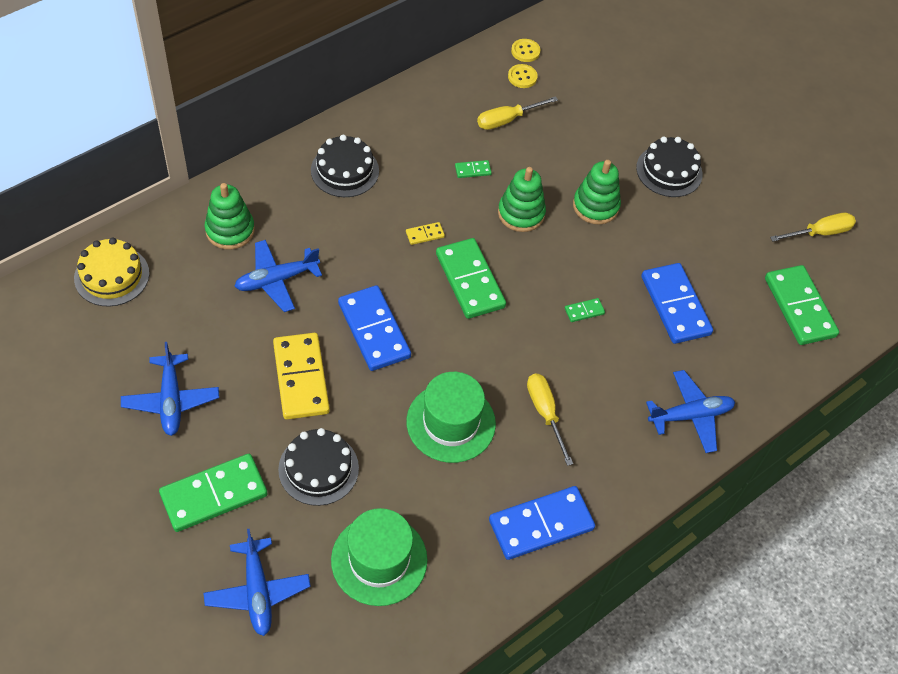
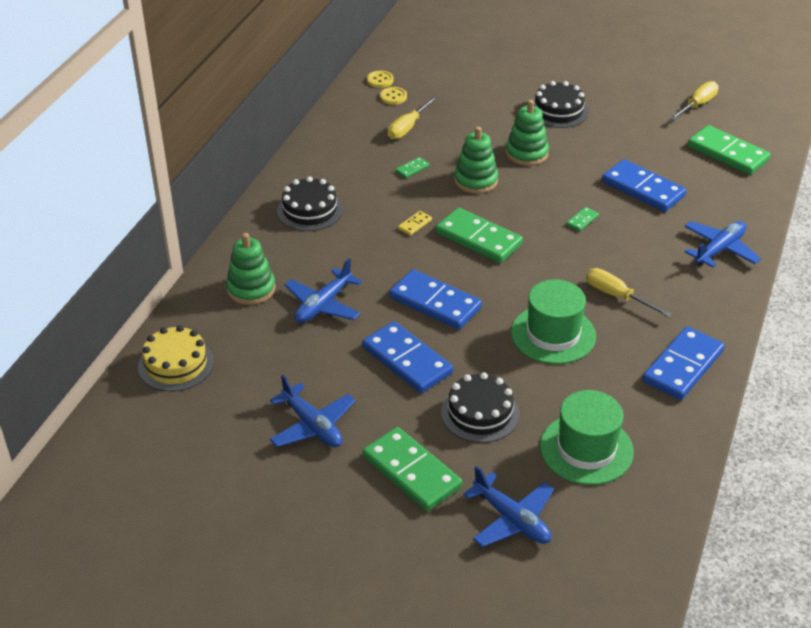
camera: 25 degrees left, 15 degrees down
green domino [159,454,268,532] -> green domino turned 75 degrees counterclockwise [363,427,462,511]
yellow domino [273,333,330,420] -> blue domino [362,321,453,393]

